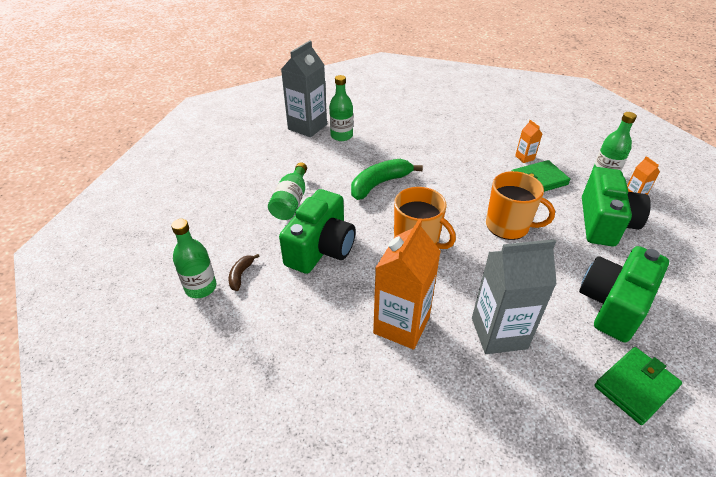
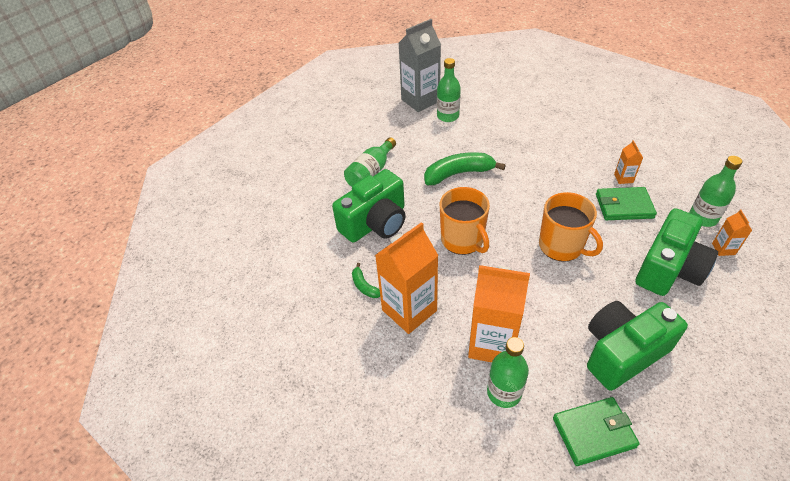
camera: 25 degrees right, 5 degrees up
green bottle [171,219,217,298] -> green bottle moved to [487,337,529,408]
brown banana [228,254,260,291] -> none
grey carton [472,239,557,354] -> orange carton [468,265,530,362]
none -> green banana [352,263,380,298]

